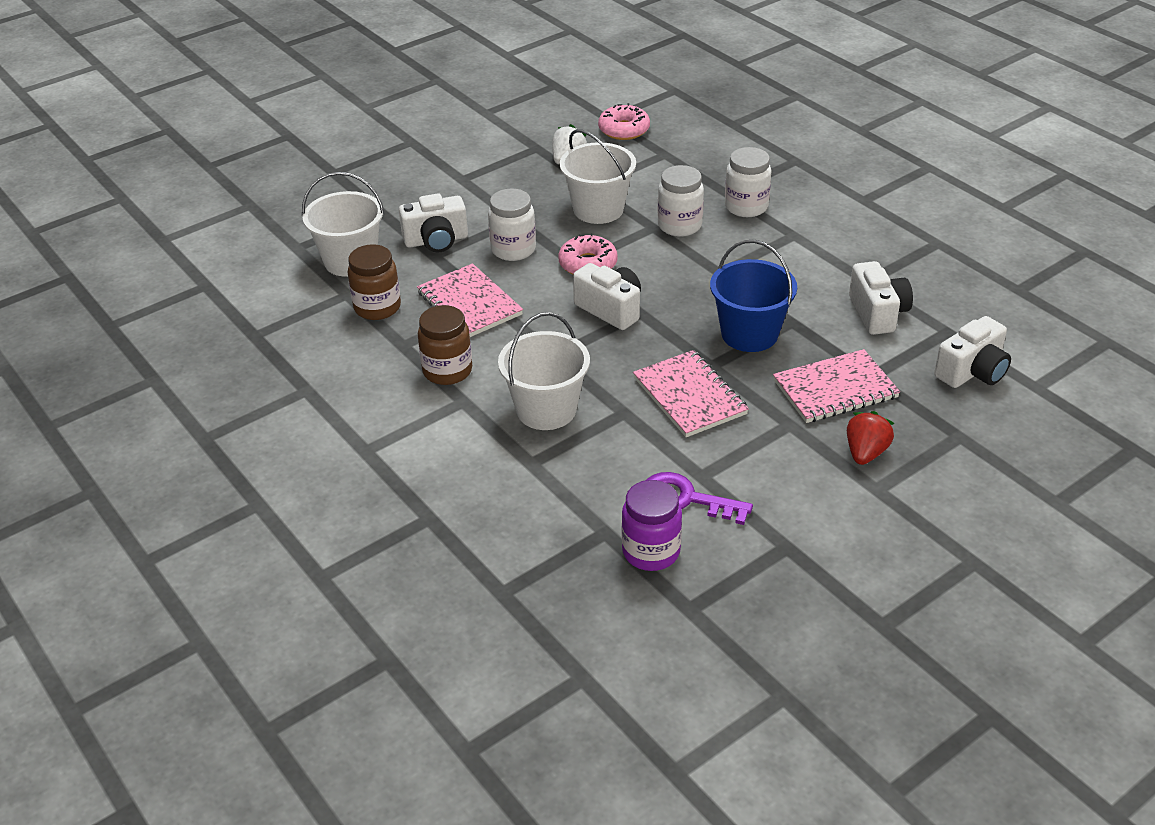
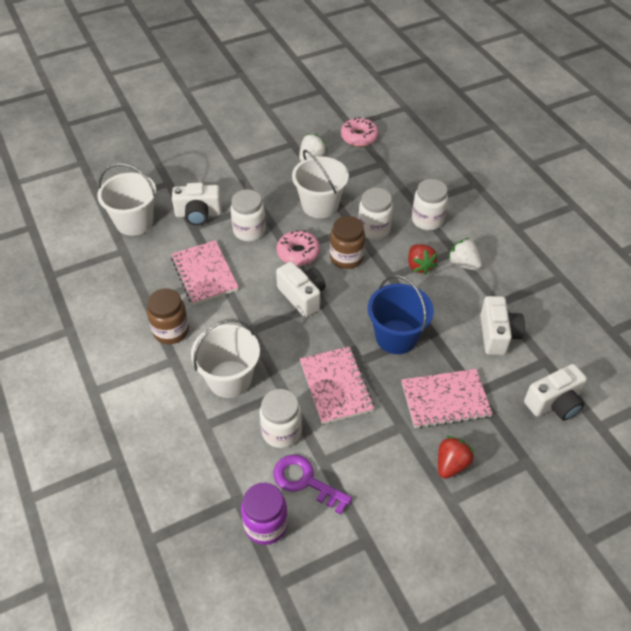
camera: 10 degrees right, 10 degrees up
brown jar [347,244,401,320] -> brown jar moved to [330,216,365,269]
none -> white jar [259,389,302,448]
none -> red strawberry [408,244,438,275]
none -> white strawberry [448,238,482,270]

